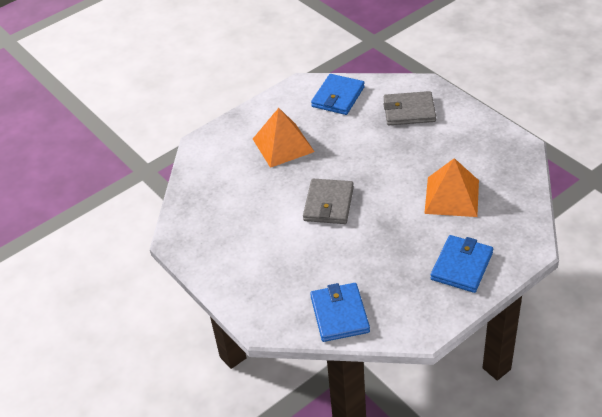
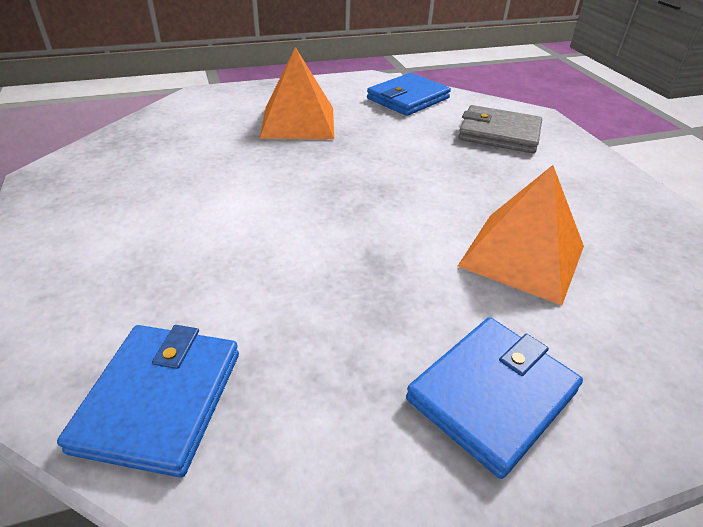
camera: 15 degrees right, 5 degrees down
grey wallet [303,179,354,224] -> none

